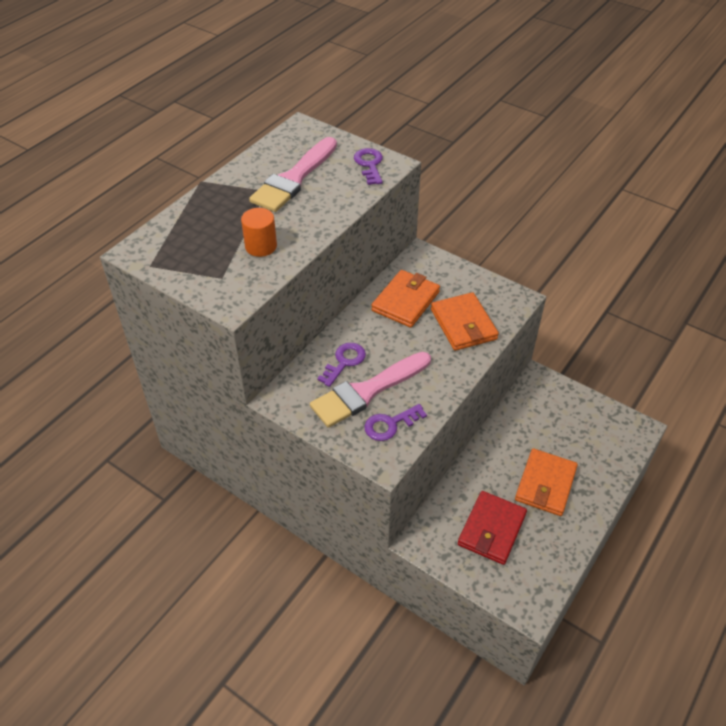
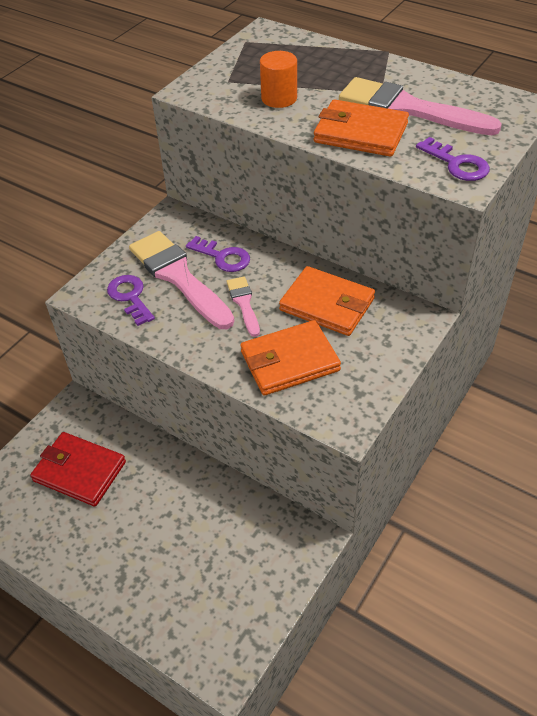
camera: 90 degrees right, 0 degrees up
purple key [354,148,383,185] -> purple key turned 60 degrees clockwise [416,137,490,181]
orange wallet [515,449,578,516] -> orange wallet moved to [314,99,409,157]
none -> pink brush [226,277,260,337]

